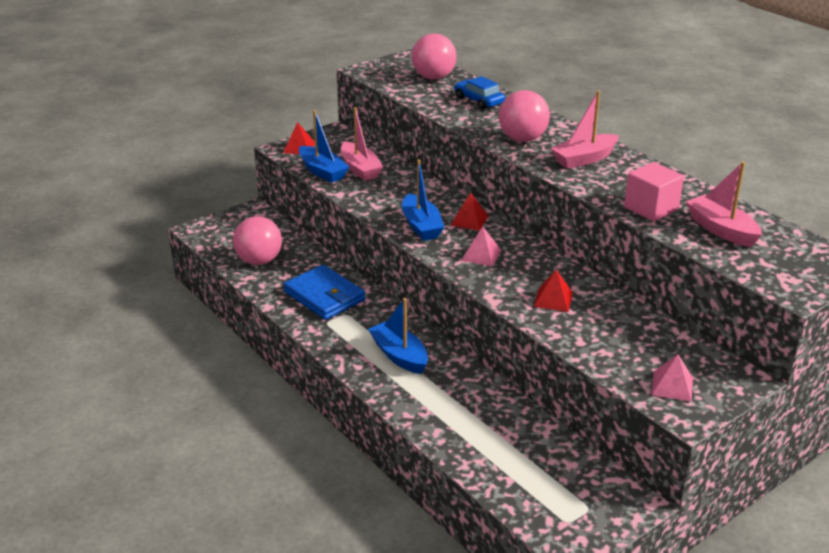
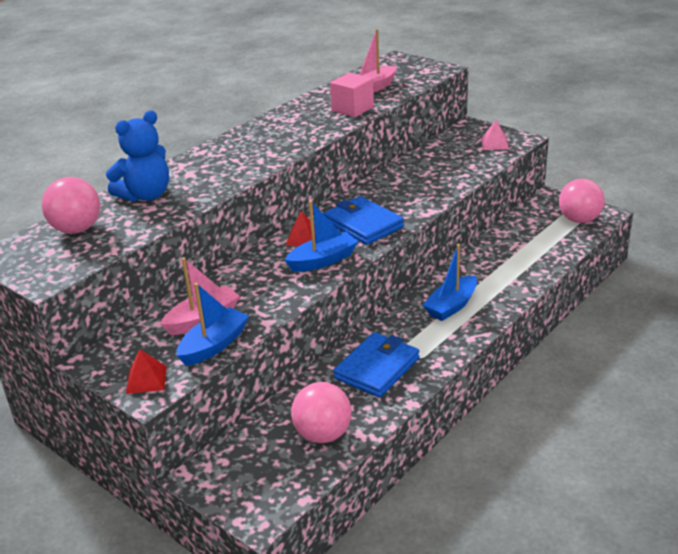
camera: 100 degrees left, 0 degrees up
blue car [454,76,505,109] -> blue teddy bear [106,110,169,202]
pink pyramid [461,226,501,267] -> blue wallet [324,196,404,245]
pink ball [499,90,550,142] -> pink ball moved to [559,179,605,223]
red pyramid [533,270,573,312] -> none
pink boat [551,91,619,169] -> none

